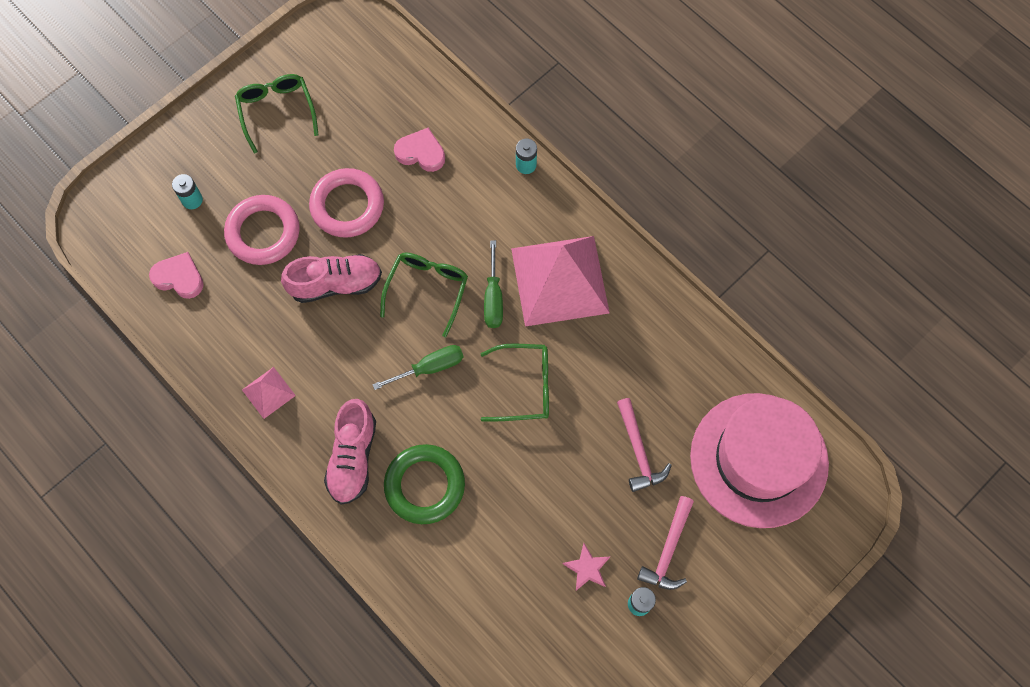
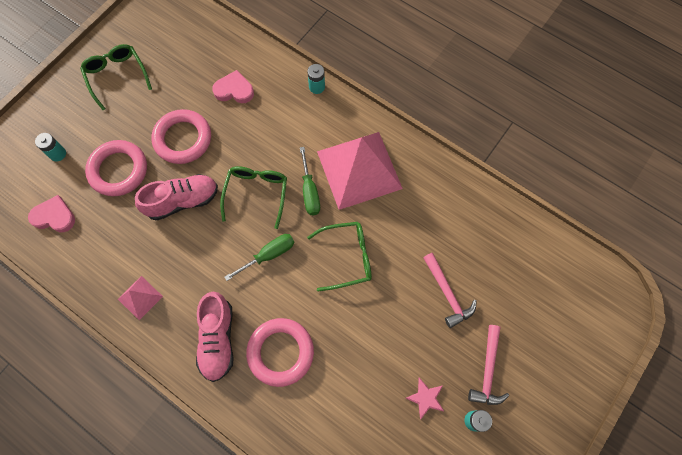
camera: 10 degrees left, 0 degrees up
green ring [384,444,465,524] -> pink ring [246,318,314,387]
pink hat [690,393,829,528] -> none

